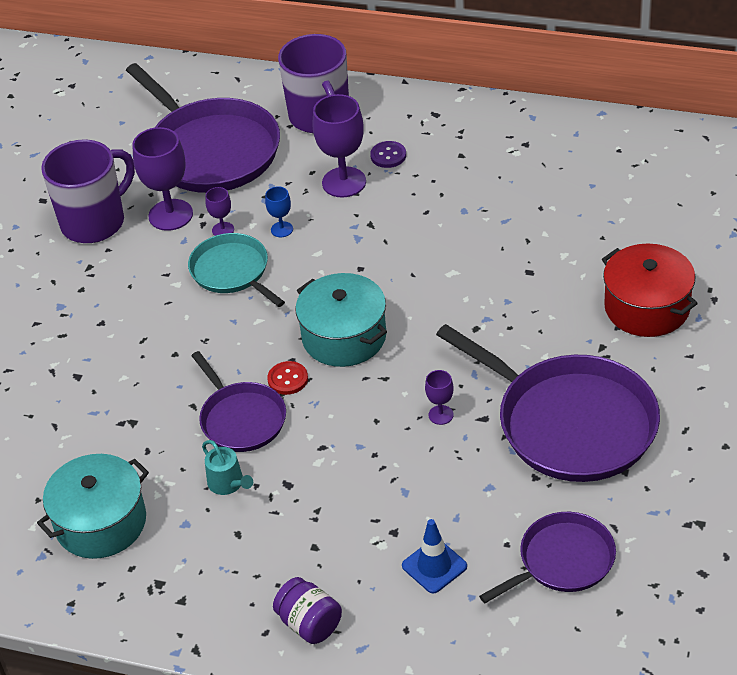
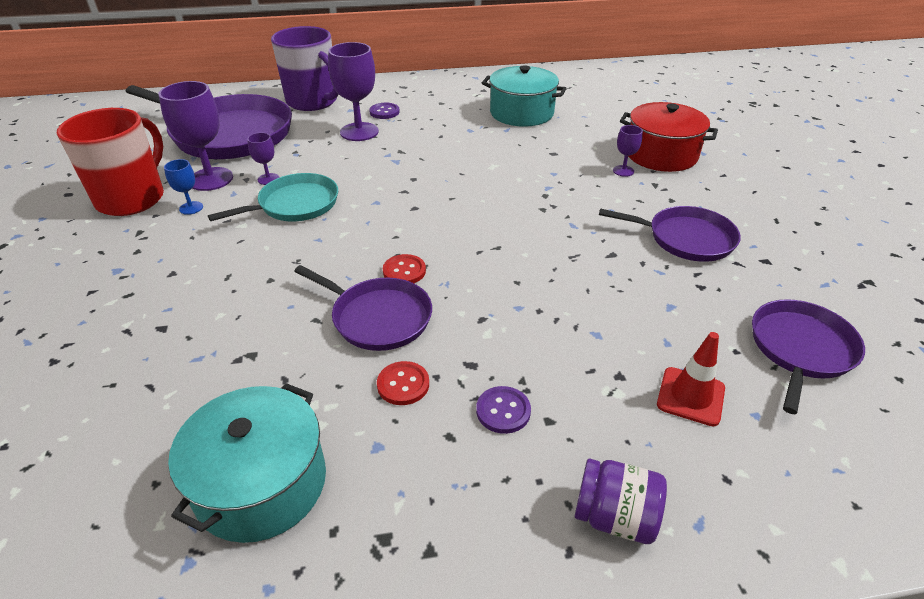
camera: 30 degrees left, 5 degrees down
purple mug [41,139,135,243] -> red mug [57,108,164,216]
turquoise pan [188,233,285,307] -> turquoise pan turned 120 degrees clockwise [208,173,338,221]
turquoise watering can [202,440,253,495] -> red button [377,361,429,405]
blue goblet [265,186,293,237] -> blue goblet moved to [164,159,203,215]
turquoise pot [295,273,387,367] -> turquoise pot moved to [482,65,567,127]
blue traffic cone [402,519,467,594] -> red traffic cone [657,332,725,426]
purple goblet [425,370,454,425] -> purple goblet moved to [613,125,643,177]
purple pan [436,324,660,482] -> purple pan [599,206,741,262], size x0.56
none -> purple button [476,386,531,434]

